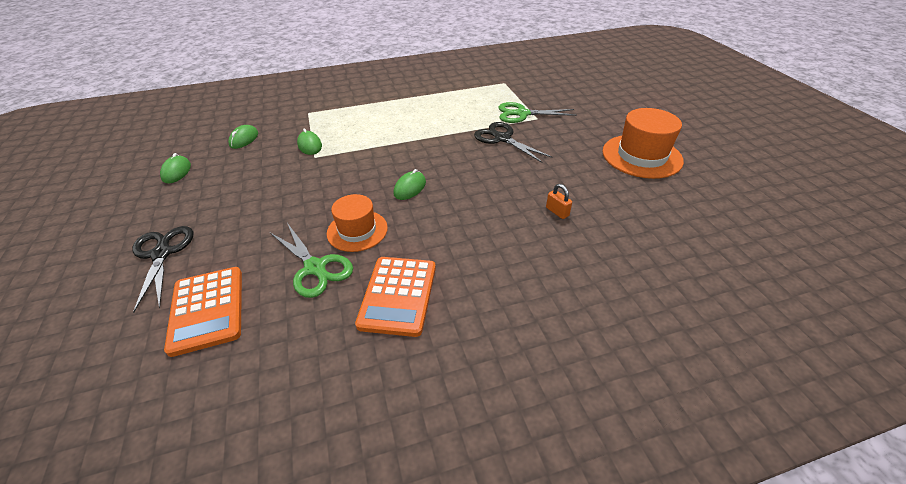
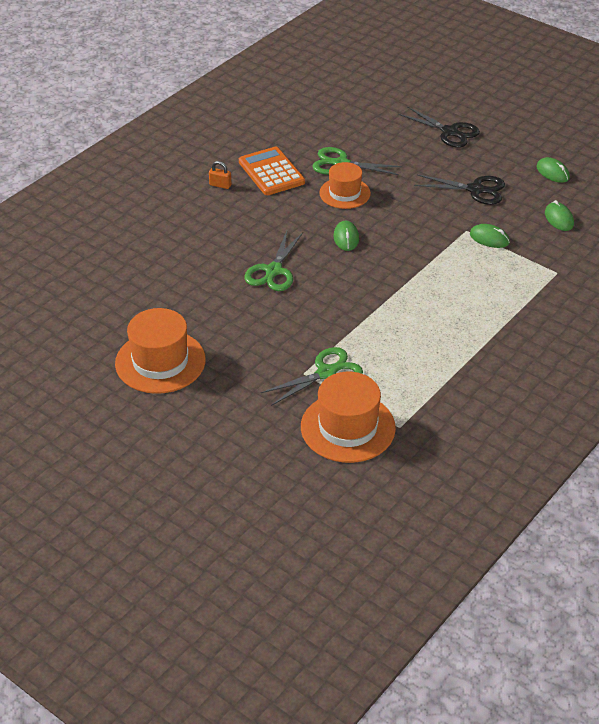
camera: 145 degrees right, 0 degrees up
orange calculator [164,267,242,357] -> none
black scissors [474,122,552,163] -> black scissors moved to [414,175,505,205]
orange padlock [546,184,572,219] -> orange padlock moved to [209,161,232,189]
none -> green scissors [244,231,303,291]
none -> orange hat [301,372,396,463]

